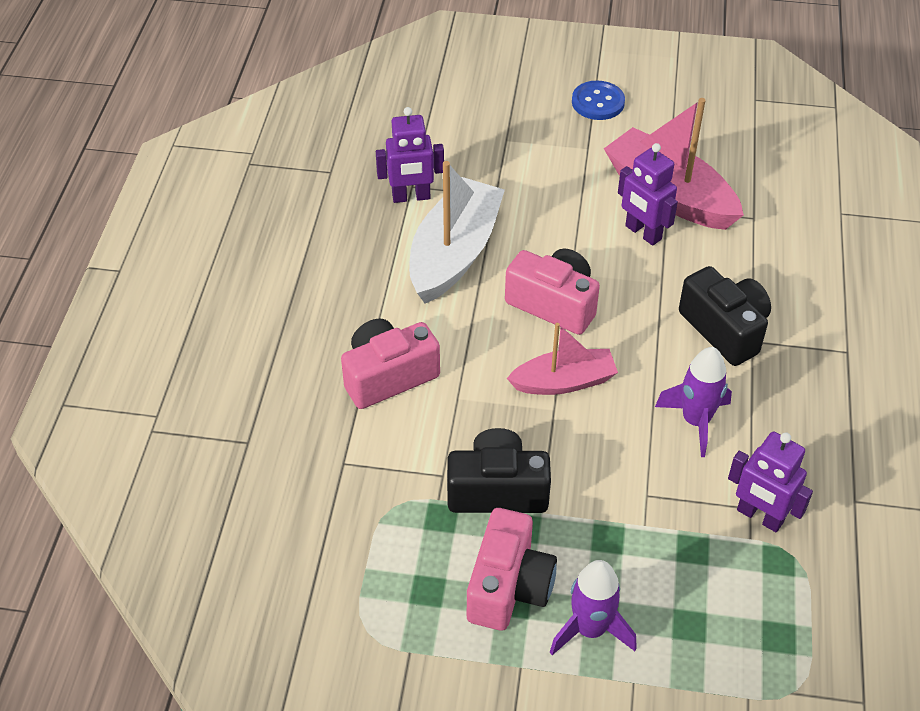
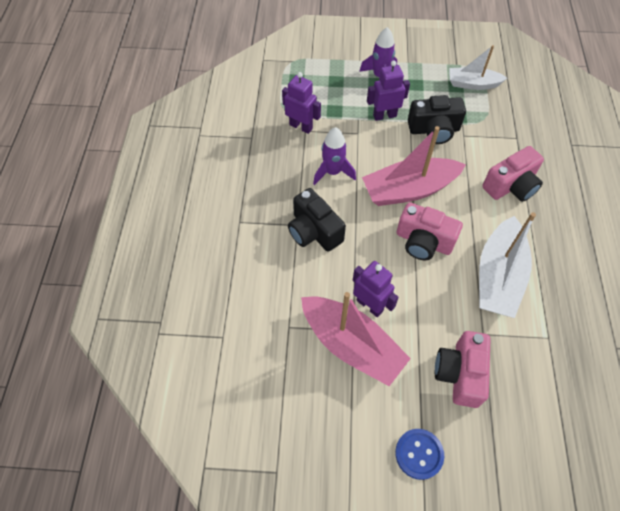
camera: 175 degrees right, 10 degrees up
purple robot [376,107,444,203] -> purple robot moved to [367,60,410,121]
pink camera [467,508,557,631] -> pink camera moved to [435,331,490,408]
pink boat [507,323,618,395] -> pink boat [362,126,466,206], size x1.62
none -> white boat [449,45,507,90]

